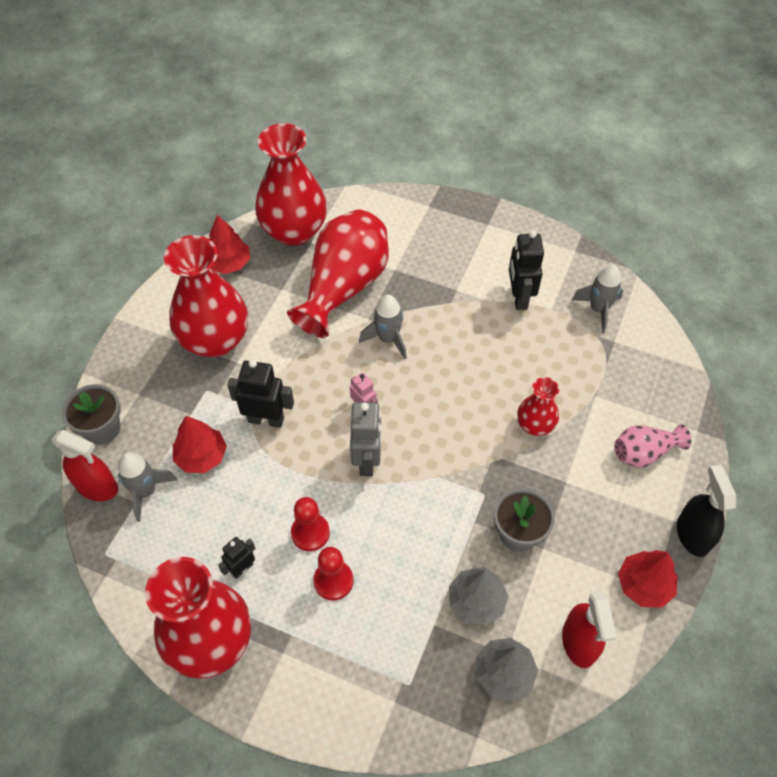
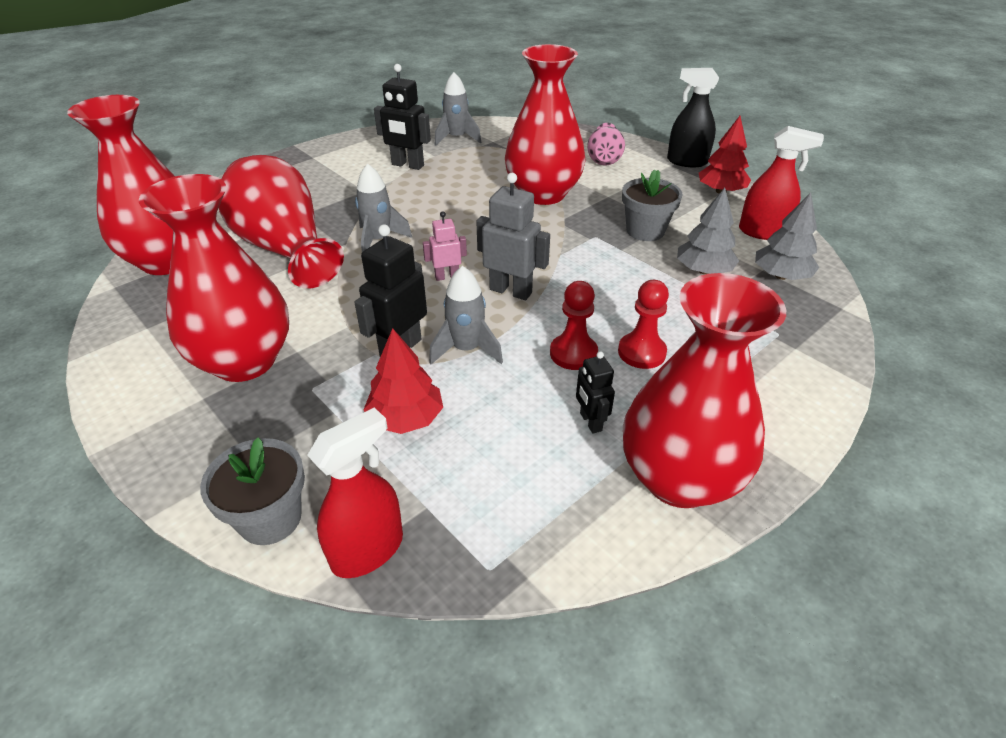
camera: 65 degrees left, 15 degrees down
grey rocket [118,452,177,522] -> grey rocket moved to [429,266,503,365]
red tree [209,215,250,274] -> none
red vase [517,377,559,436] -> red vase [505,44,586,205], size x1.96

